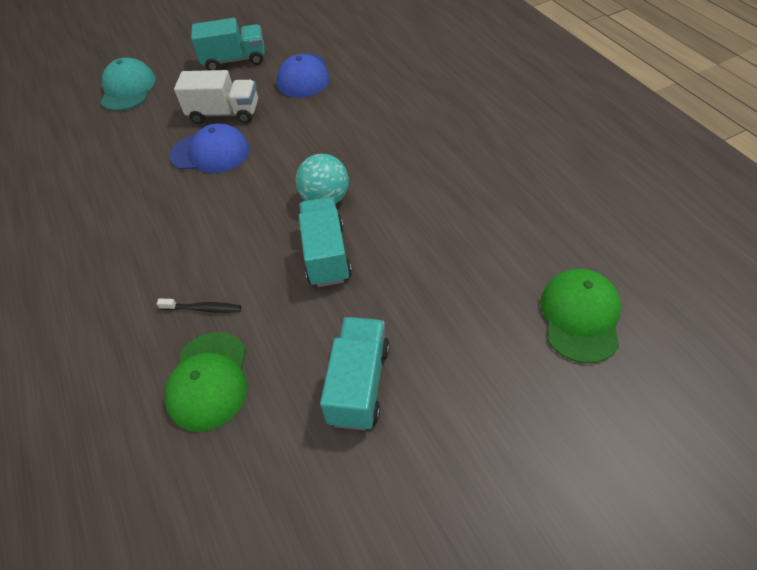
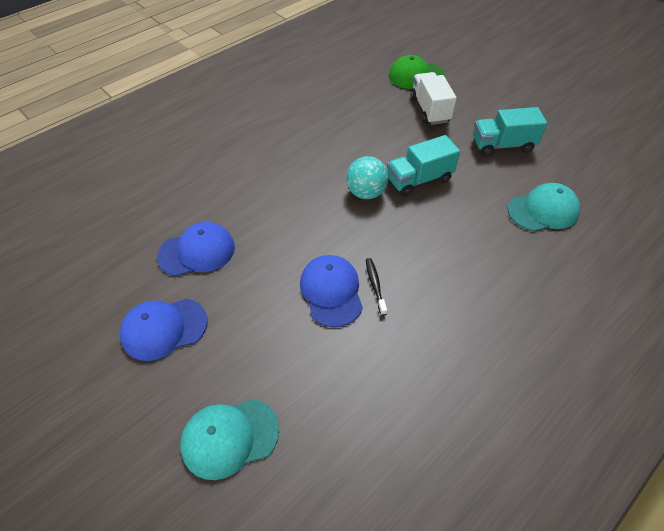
camera: 110 degrees left, 0 degrees up
black toothbrush [157,298,241,313] -> black toothbrush moved to [366,258,387,316]
green cap [164,332,247,432] -> turquoise cap [507,183,580,231]
white truck [174,70,258,124] -> white truck moved to [410,72,457,125]
turquoise truck [191,18,265,70] -> blue cap [120,299,208,361]

